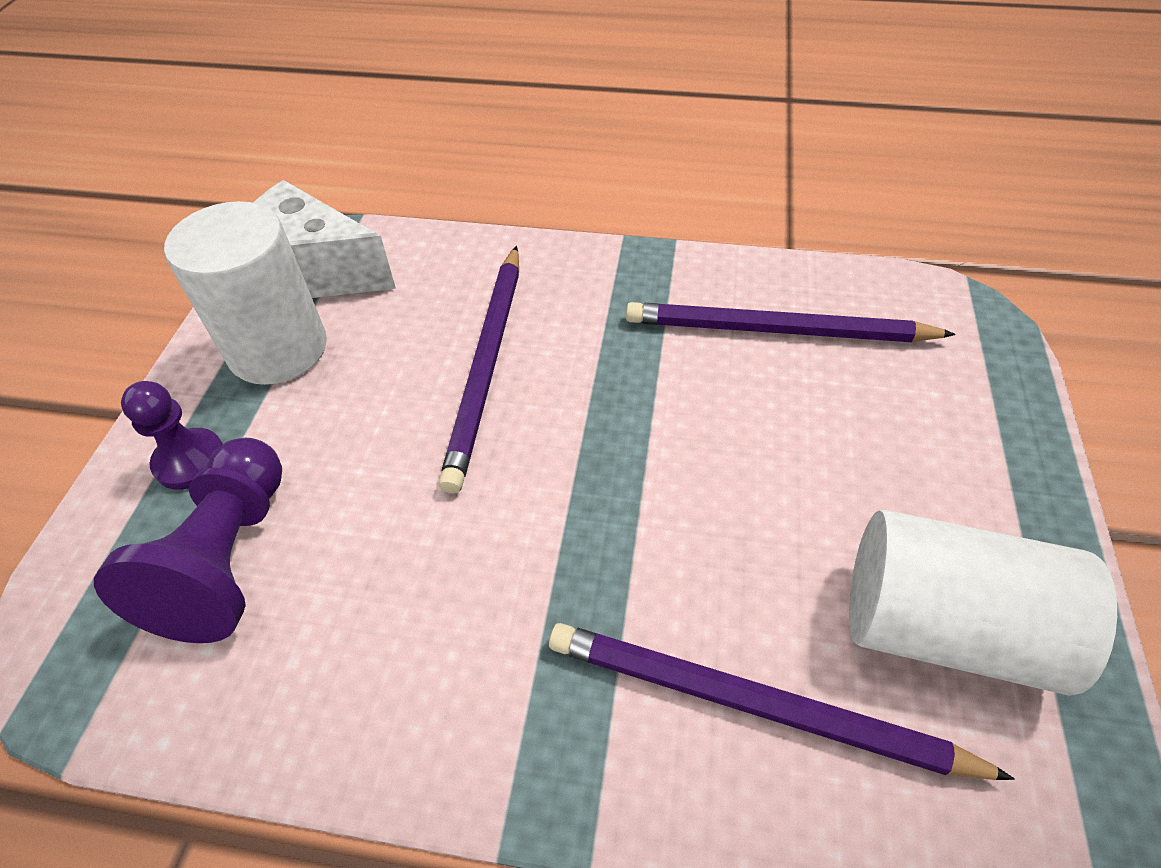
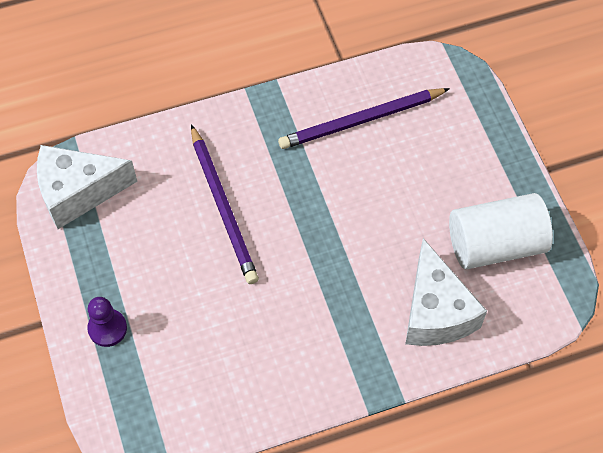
camera: 30 degrees left, 10 degrees up
purple pawn [94,438,282,643] -> none
white cylinder [164,201,327,385] -> none
purple pencil [549,623,1015,780] -> white cheese [405,238,487,346]

